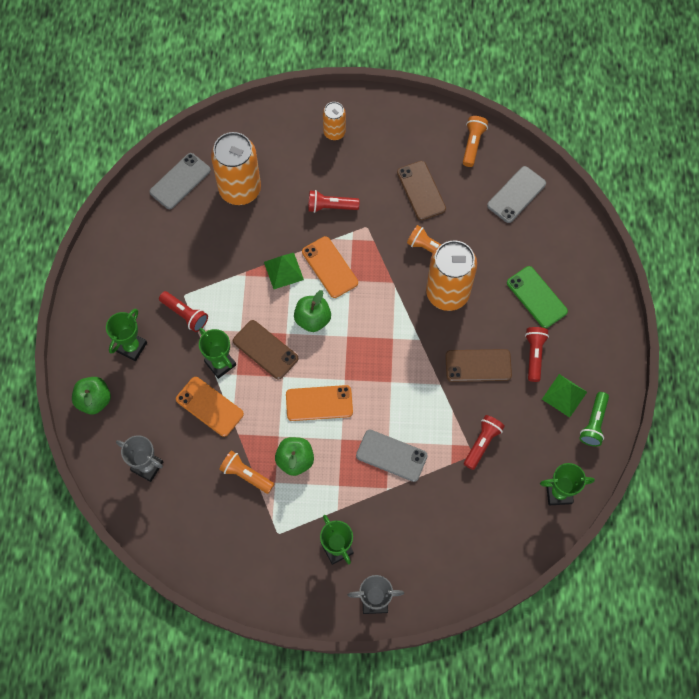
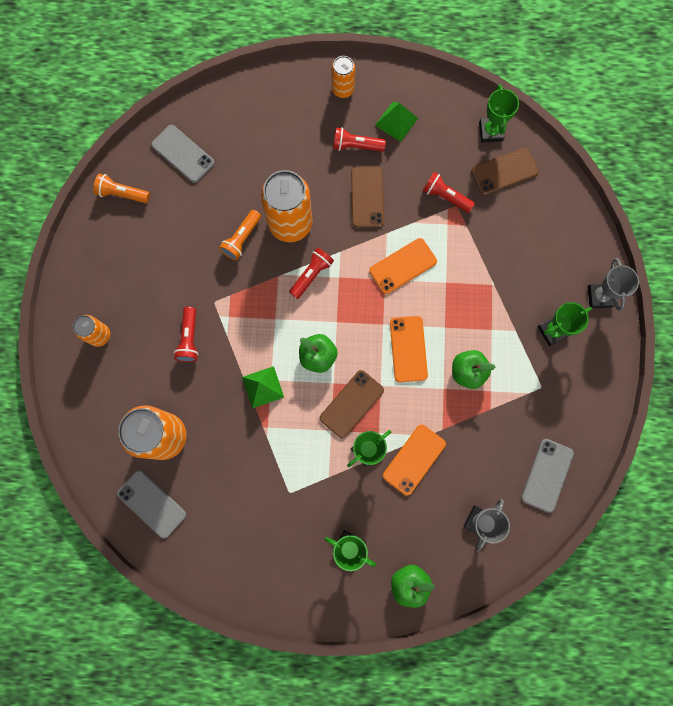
camera: 90 degrees left, 10 degrees up
red flashlight [159,291,208,332] -> red flashlight moved to [289,247,334,299]
orange flashlight [219,450,274,494] -> none
orange phone [302,236,358,298] -> orange phone moved to [369,238,437,294]
grey phone [356,430,428,482] -> grey phone moved to [521,439,574,513]
brown phone [397,161,446,220] -> brown phone moved to [471,148,539,195]
green phone [507,266,568,328] -> none
green flashlight [579,392,609,447] -> none
none -> orange can [331,56,355,98]

